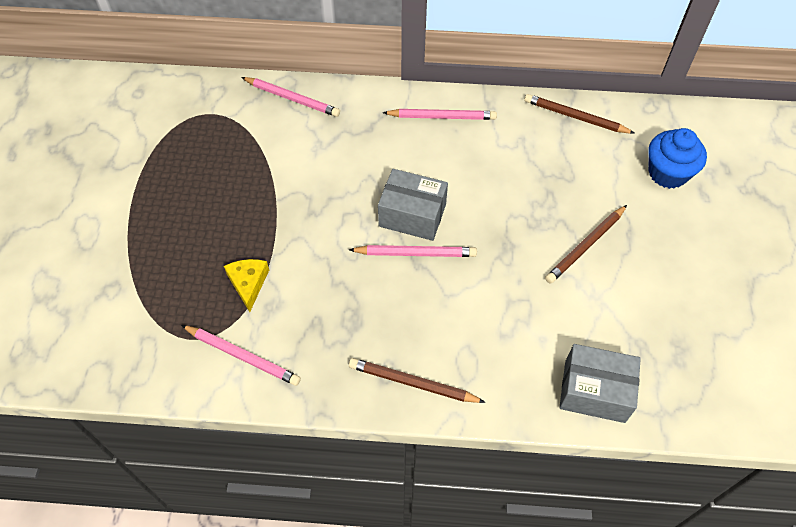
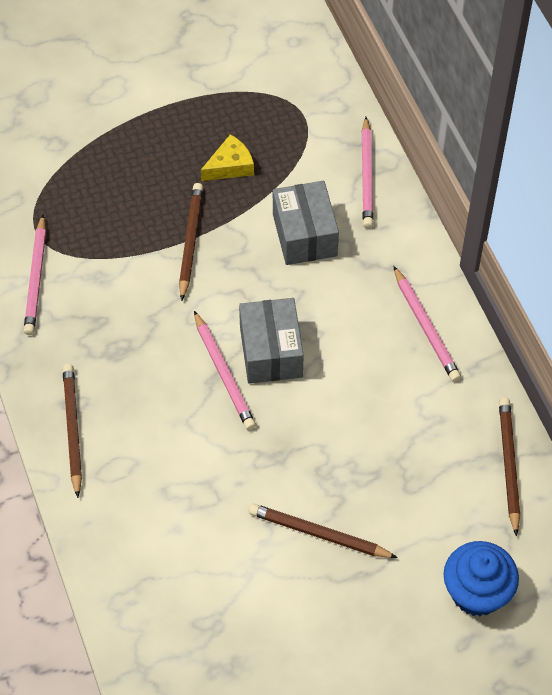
camera: 65 degrees right, 0 degrees up
yellow cheese [224,259,269,312] -> yellow cheese moved to [201,134,254,181]
grey box [559,344,641,423] -> grey box moved to [273,181,339,265]
none -> brown pencil [179,183,203,301]

